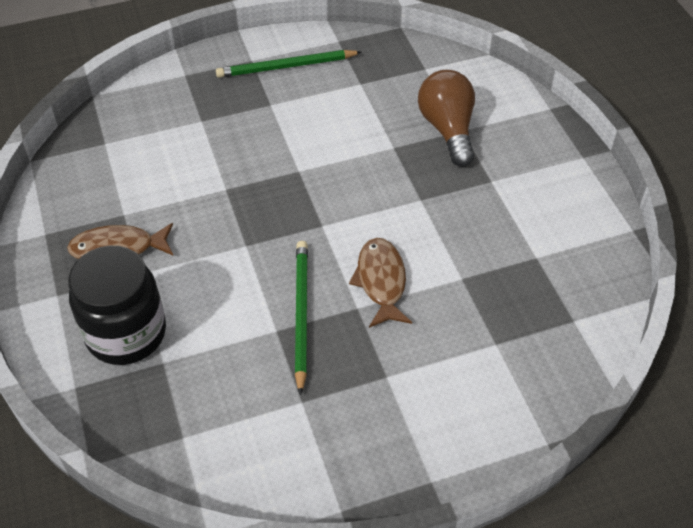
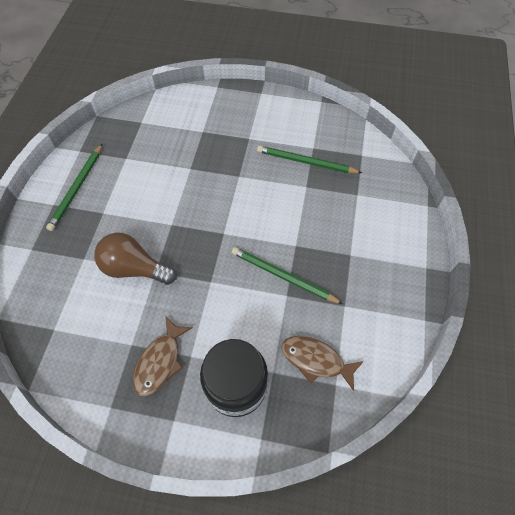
camera: 60 degrees left, 10 degrees up
brown fish [349,238,412,328] -> brown fish moved to [282,336,364,391]
brown light bulb [418,70,475,167] -> brown light bulb moved to [94,232,176,285]
none -> green pencil [257,146,362,173]

